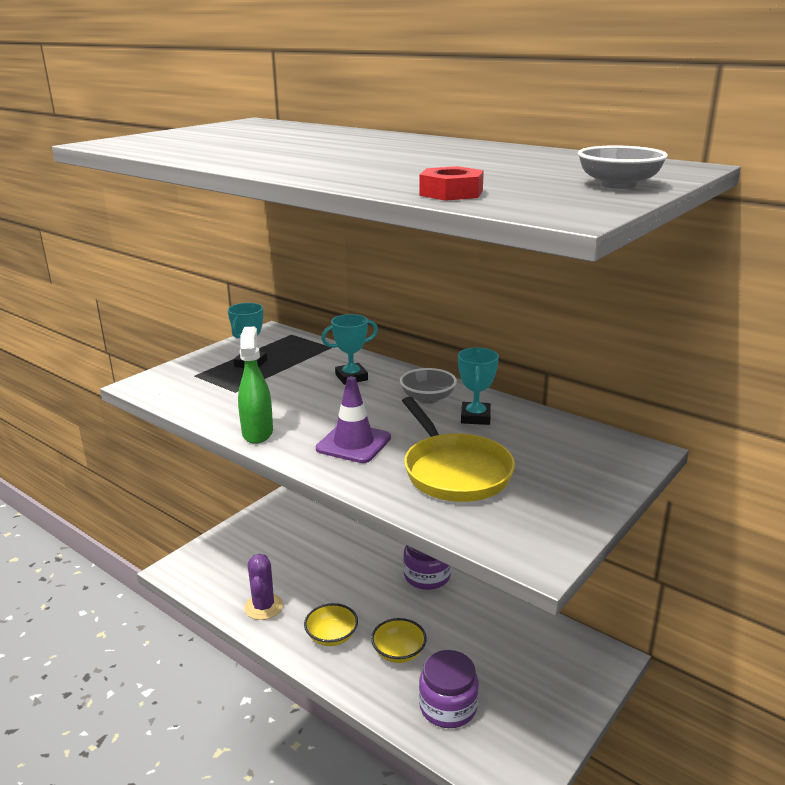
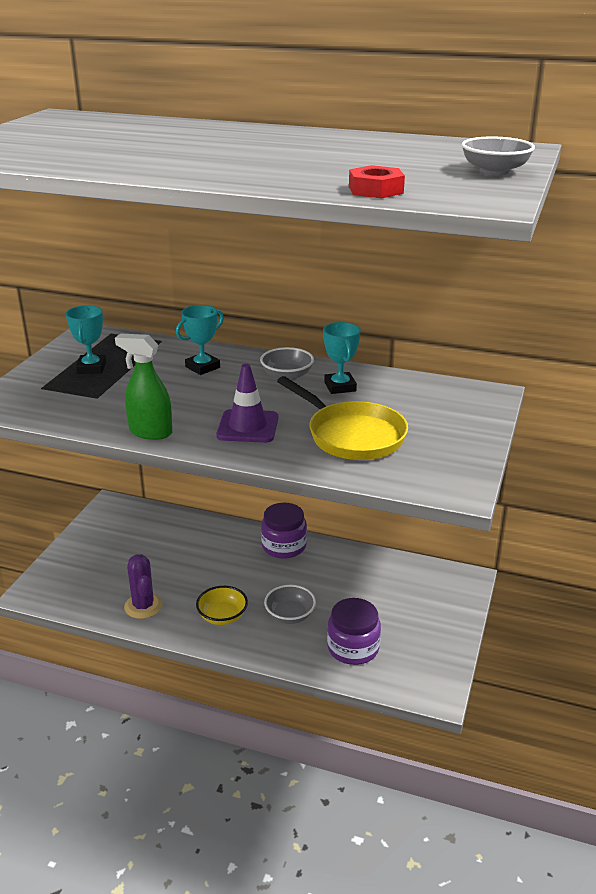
camera: 20 degrees left, 5 degrees up
green spray bottle [238,327,273,444] -> green spray bottle turned 45 degrees counterclockwise [115,333,172,440]
yellow bowl [371,618,427,663] -> grey bowl [264,585,316,624]

